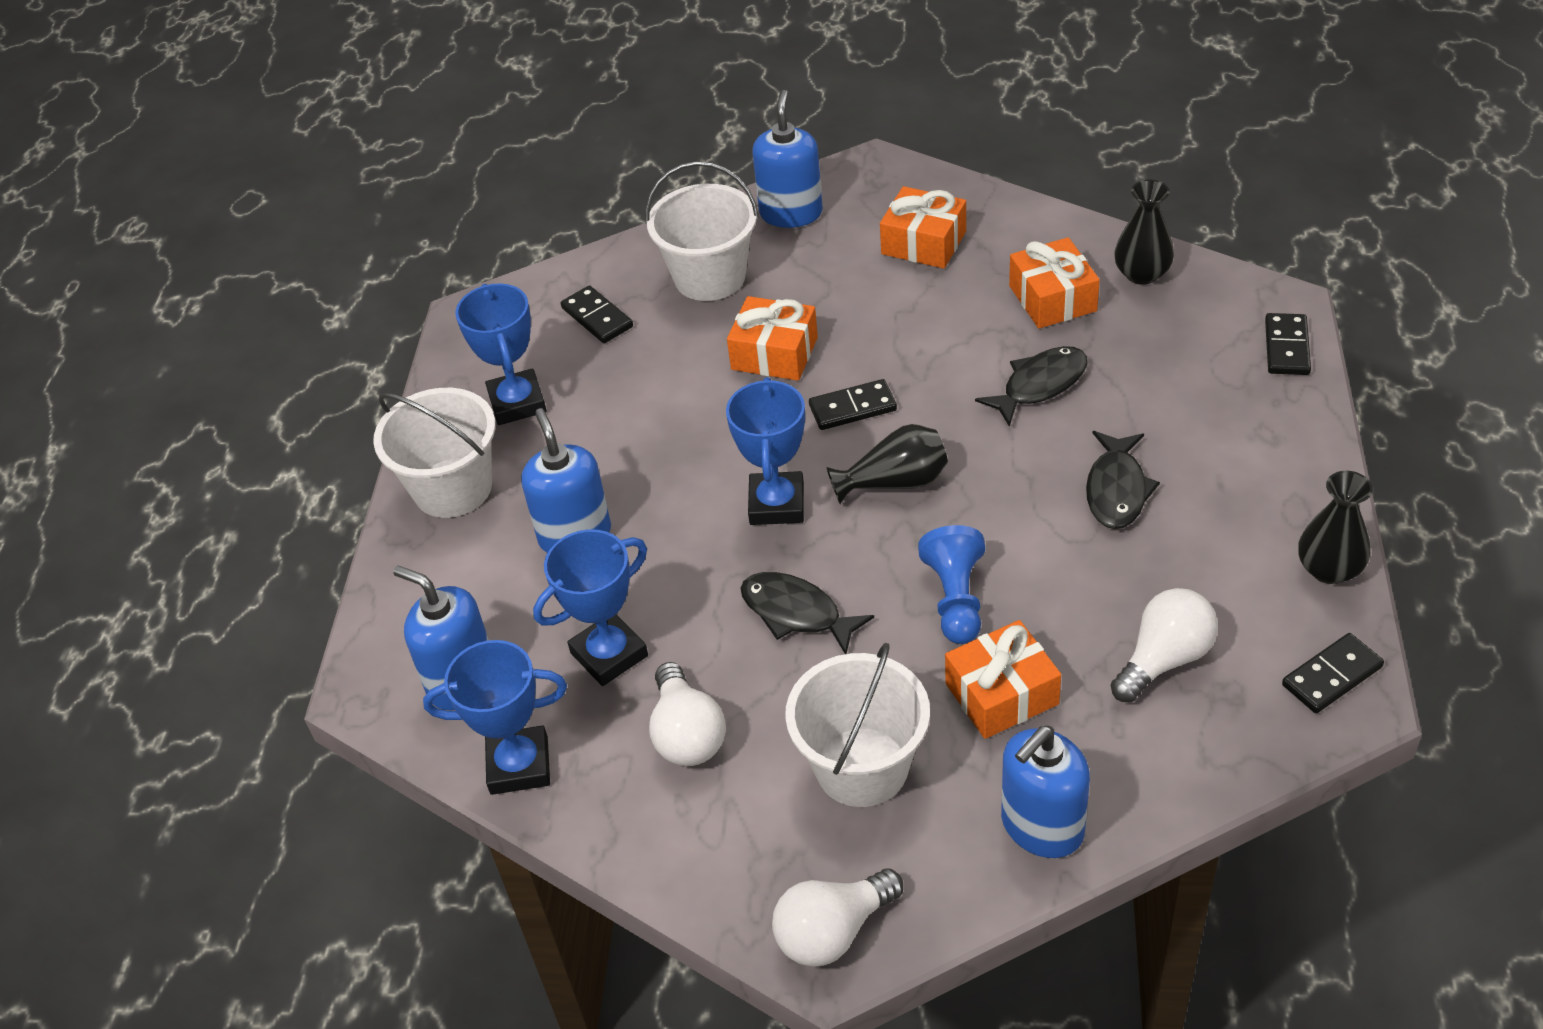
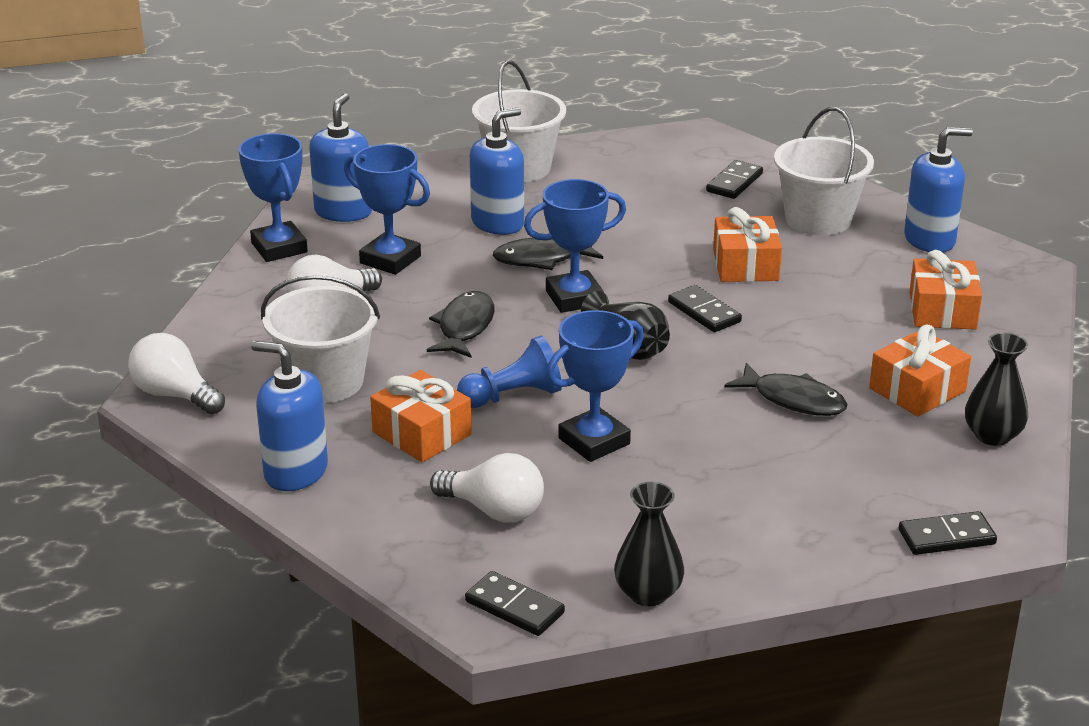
camera: 65 degrees right, 15 degrees down
blue trophy [455,283,547,425] -> blue trophy moved to [546,310,644,462]
black fish [1086,431,1160,529] -> black fish moved to [493,238,603,270]

